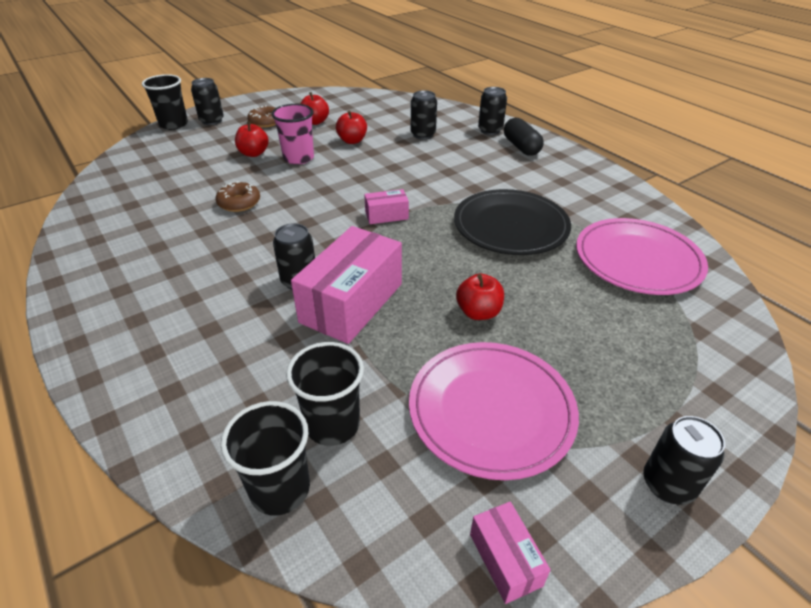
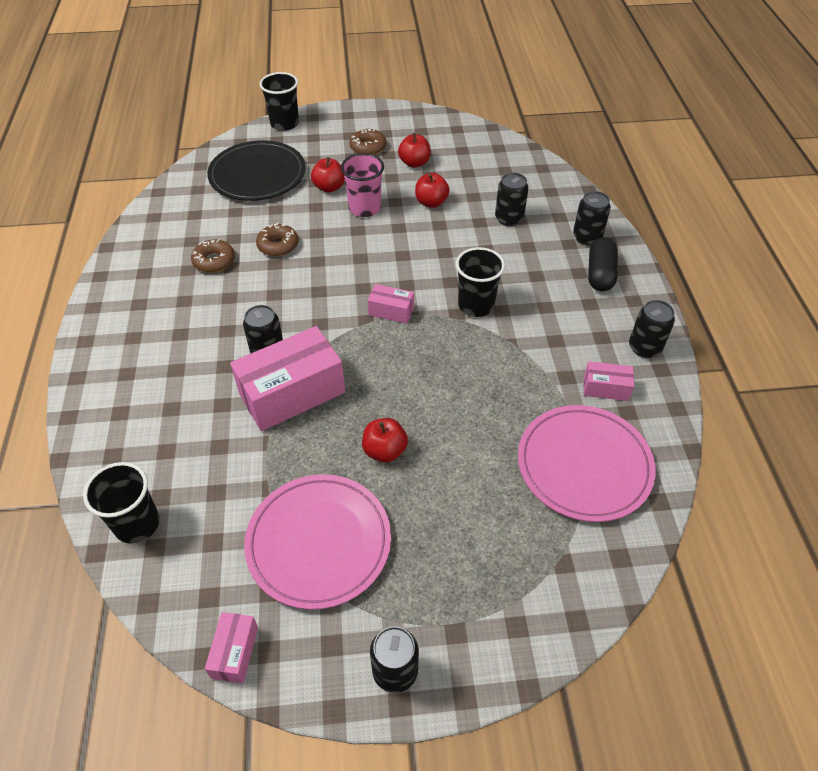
camera: 30 degrees right, 10 degrees up
black can [191,78,224,125] -> black can moved to [629,300,675,358]
black cup [286,342,364,446] -> black cup moved to [456,247,505,317]
black plate [454,189,571,255] -> black plate moved to [207,140,306,201]
none -> brown donut [191,239,235,273]
none -> pink box [584,361,634,401]

